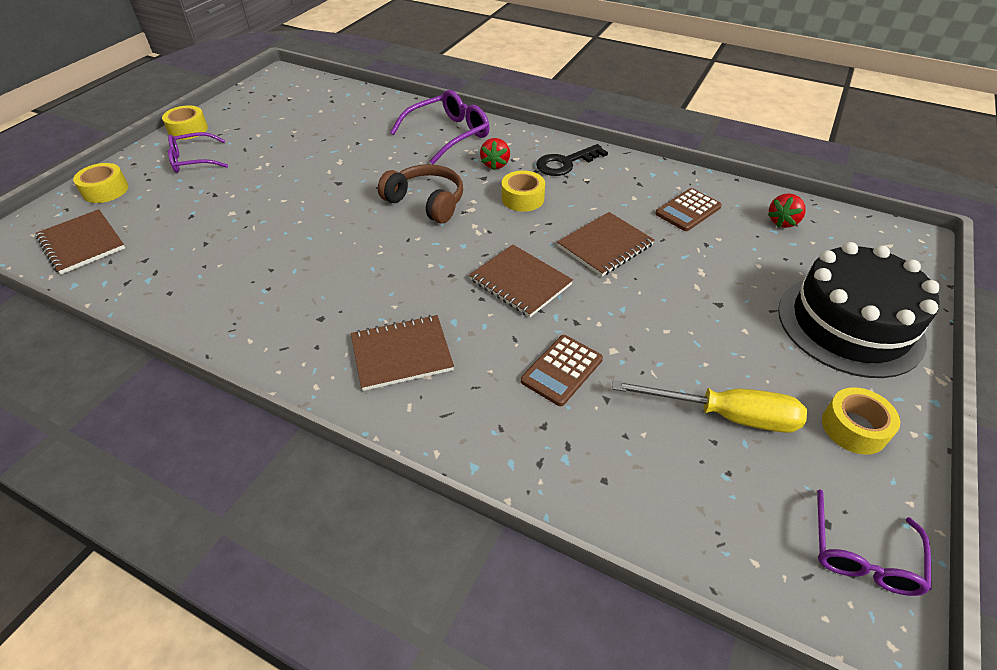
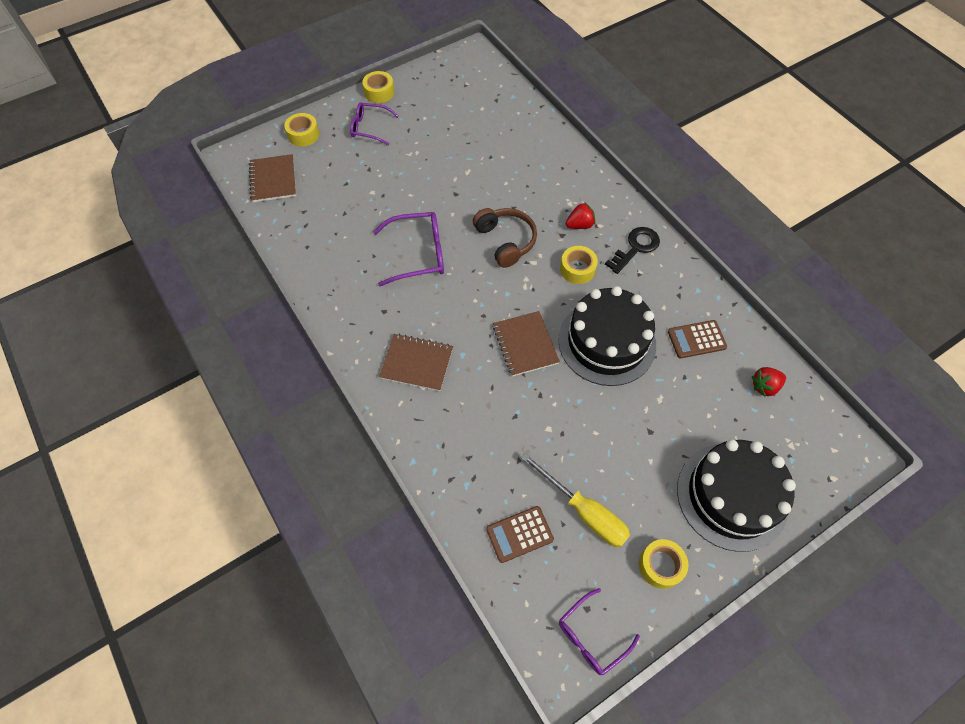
camera: 30 degrees right, 15 degrees up
purple glasses [390,90,490,165] -> purple glasses moved to [373,212,444,286]
red strawberry [480,138,510,170] -> red strawberry turned 150 degrees counterclockwise [566,202,595,229]
brown calculator [521,335,603,406] -> brown calculator moved to [486,506,554,563]
black key [536,144,608,176] -> black key turned 135 degrees clockwise [605,227,660,274]
brown notebook [557,212,655,277] -> black cake [558,286,656,386]

